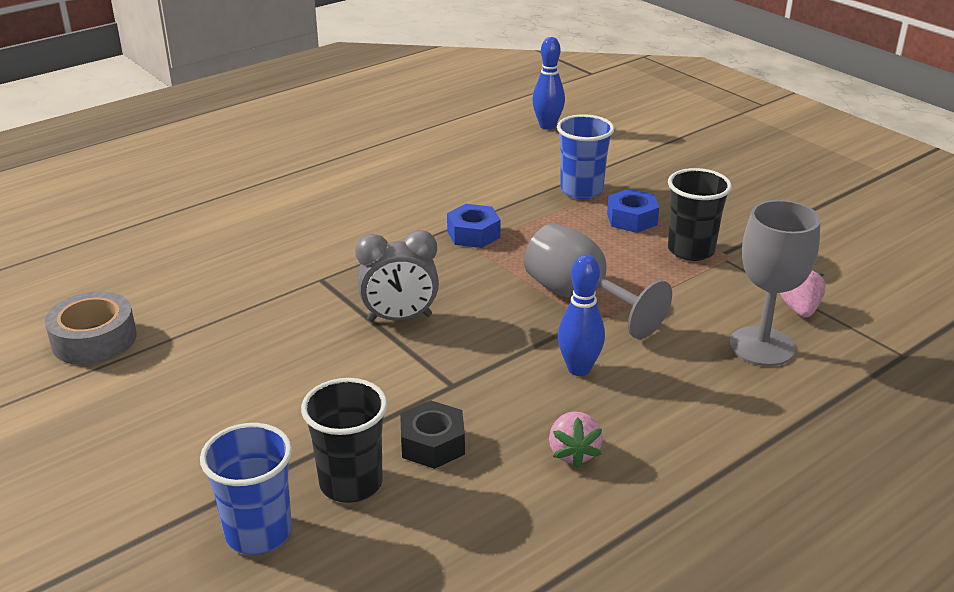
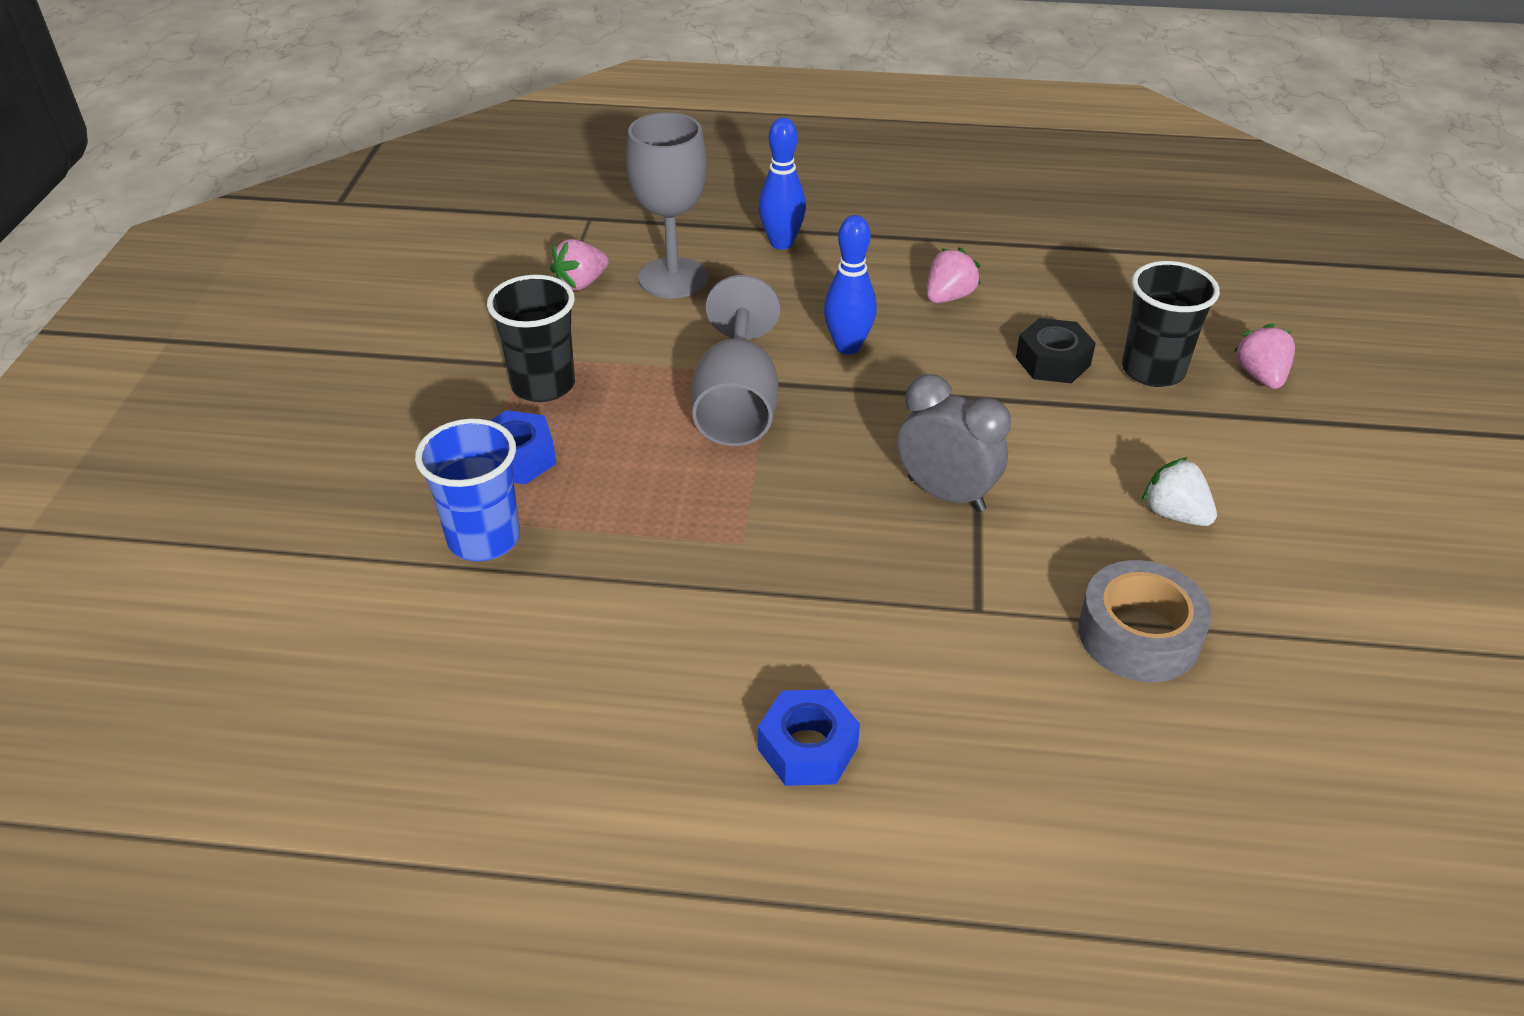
camera: 135 degrees left, 10 degrees up
grey tape [45,291,137,365] -> grey tape moved to [1078,560,1212,682]
blue cup [200,423,292,555] -> pink strawberry [1234,323,1295,389]
blue nut [447,204,501,248] -> blue nut moved to [758,689,860,786]
blue bowling pin [532,37,565,130] -> blue bowling pin moved to [758,118,806,250]
none -> white strawberry [1142,457,1217,526]

